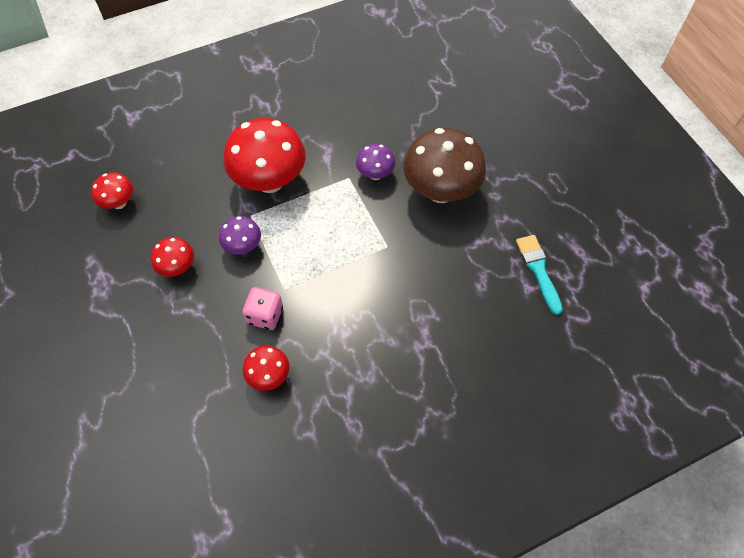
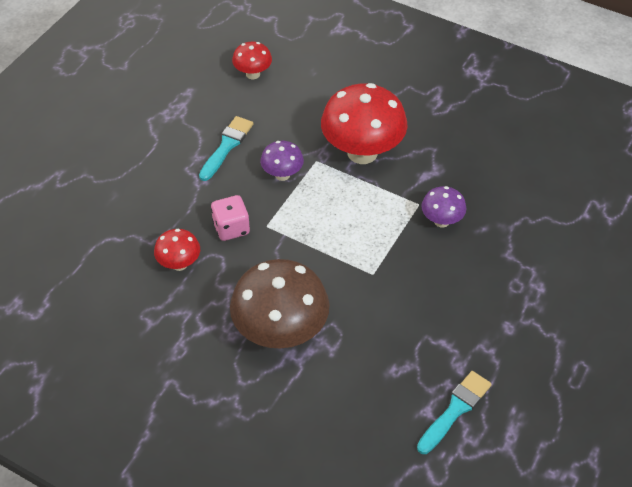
camera: 55 degrees right, 10 degrees down
red mushroom [151,237,194,277] -> turquoise brush [199,116,253,181]
brown mushroom [403,128,486,203] -> brown mushroom moved to [230,259,330,349]

